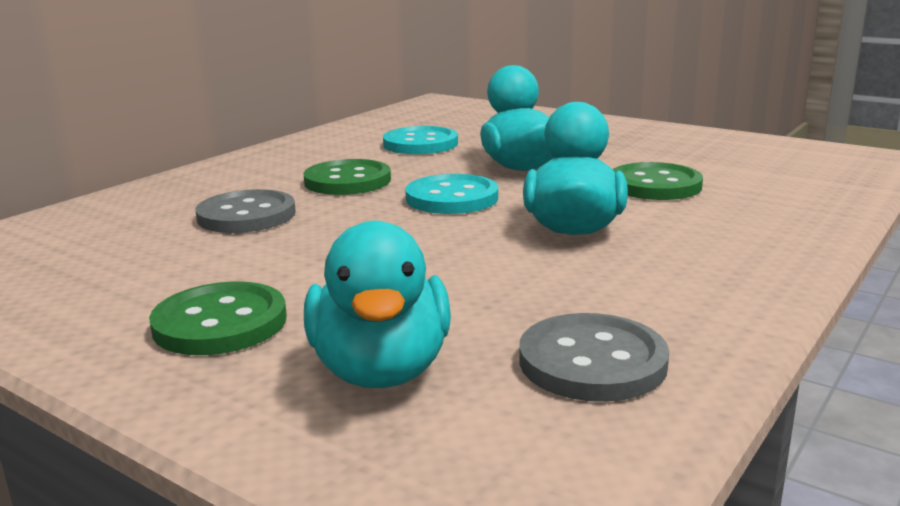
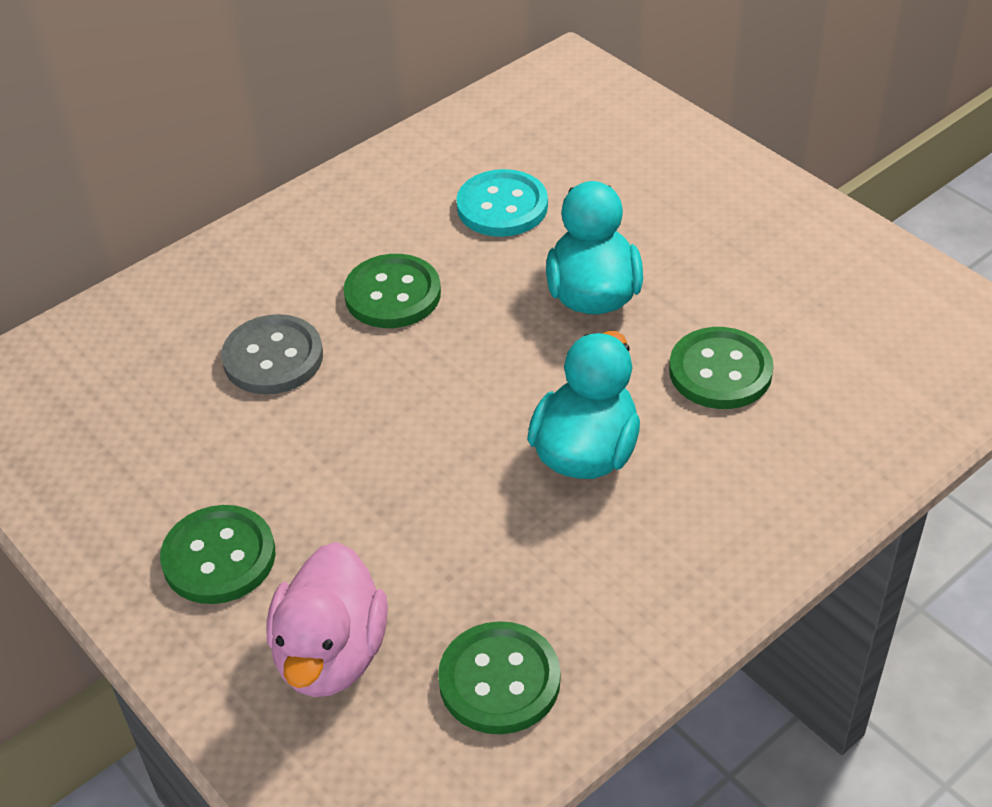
camera: 15 degrees right, 25 degrees up
turquoise duck [304,221,451,388] -> pink duck [267,542,388,697]
turquoise button [405,174,498,214] -> none
grey button [519,313,669,402] -> green button [438,621,560,734]

